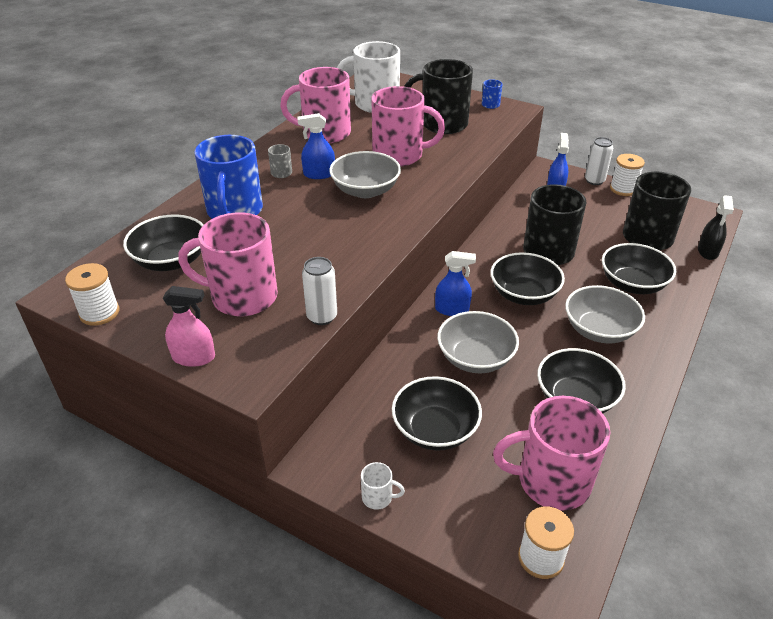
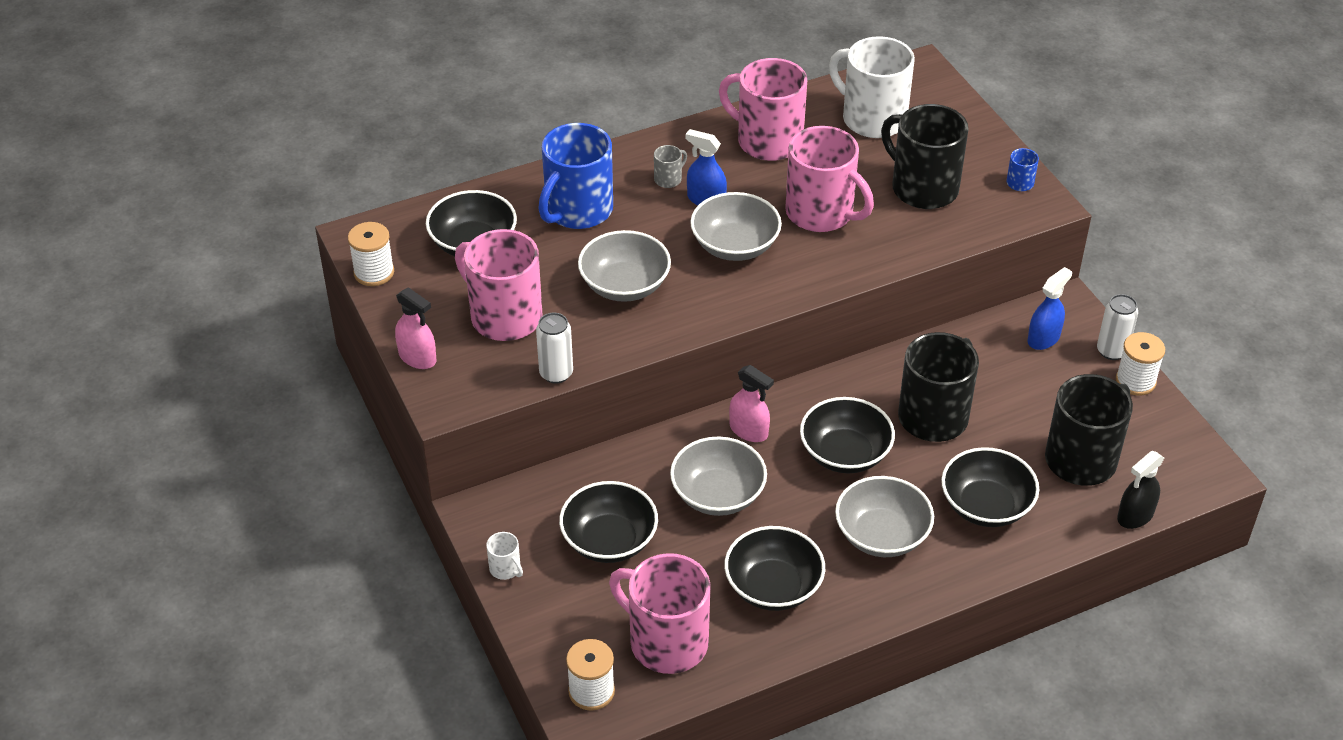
camera: 35 degrees right, 5 degrees up
blue spray bottle [435,251,476,316] -> pink spray bottle [729,365,774,442]
none -> grey bowl [578,230,671,302]

